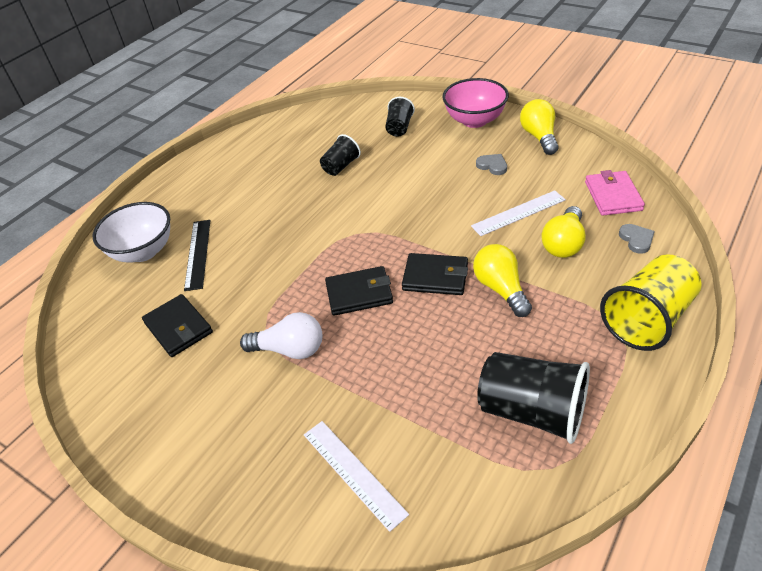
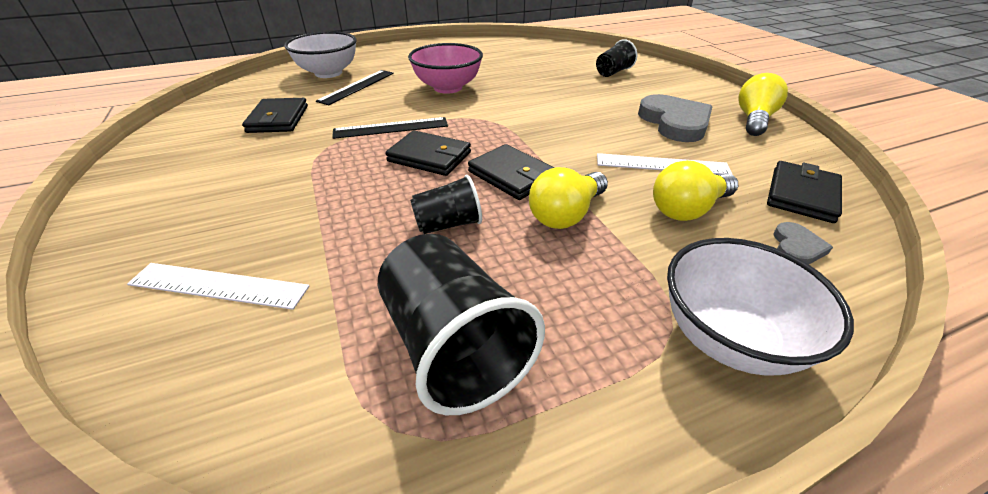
camera: 30 degrees right, 5 degrees down
white light bulb [240,312,322,359] -> none
white ruler [304,421,409,532] -> white ruler turned 75 degrees counterclockwise [127,263,310,310]
black cup [320,134,361,176] -> black cup moved to [410,175,482,234]
pink bowl [442,78,509,128] -> pink bowl moved to [408,43,483,94]
yellow light bulb [473,244,532,317] -> yellow light bulb turned 150 degrees counterclockwise [529,167,608,229]
grey heart [476,154,507,175] -> grey heart [638,94,713,142], size x2.07
pink wallet [585,170,645,215] -> black wallet [767,161,842,223]
yellow cup [600,254,702,351] -> white bowl [667,238,854,376]
none -> black ruler [332,117,448,139]

